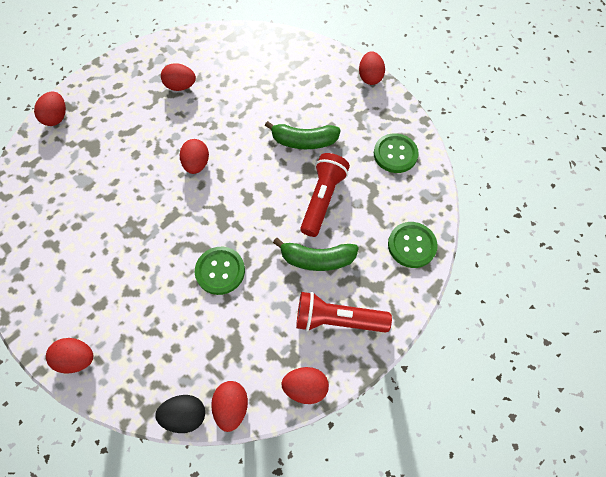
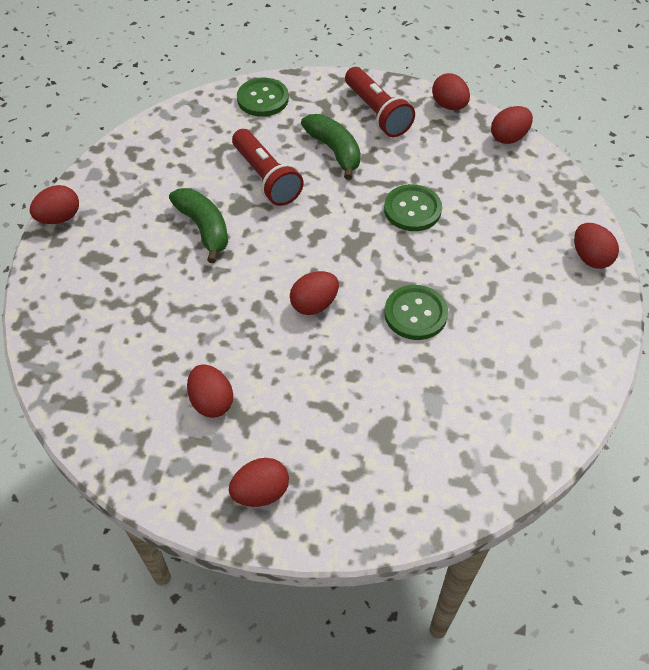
camera: 125 degrees left, 10 degrees down
red egg [34,91,66,126] -> red egg moved to [229,458,289,507]
black egg [155,395,205,433] -> none
red flashlight [300,153,350,237] -> red flashlight turned 105 degrees counterclockwise [232,129,304,206]
green button [374,133,419,173] -> green button moved to [384,285,448,340]

